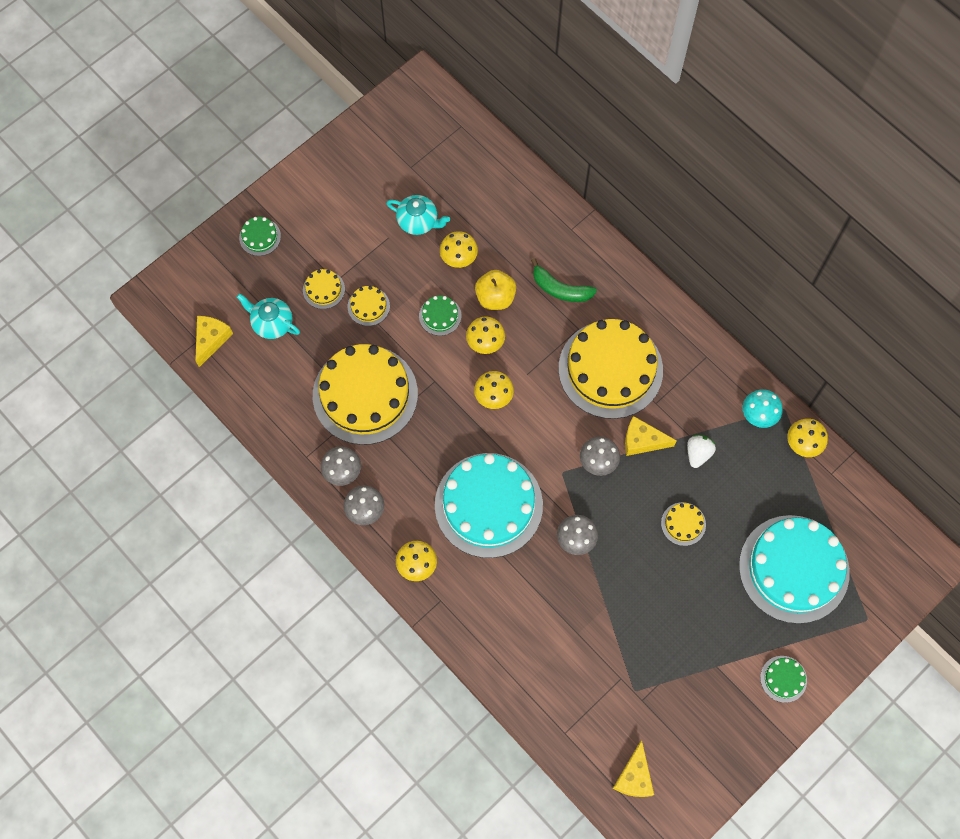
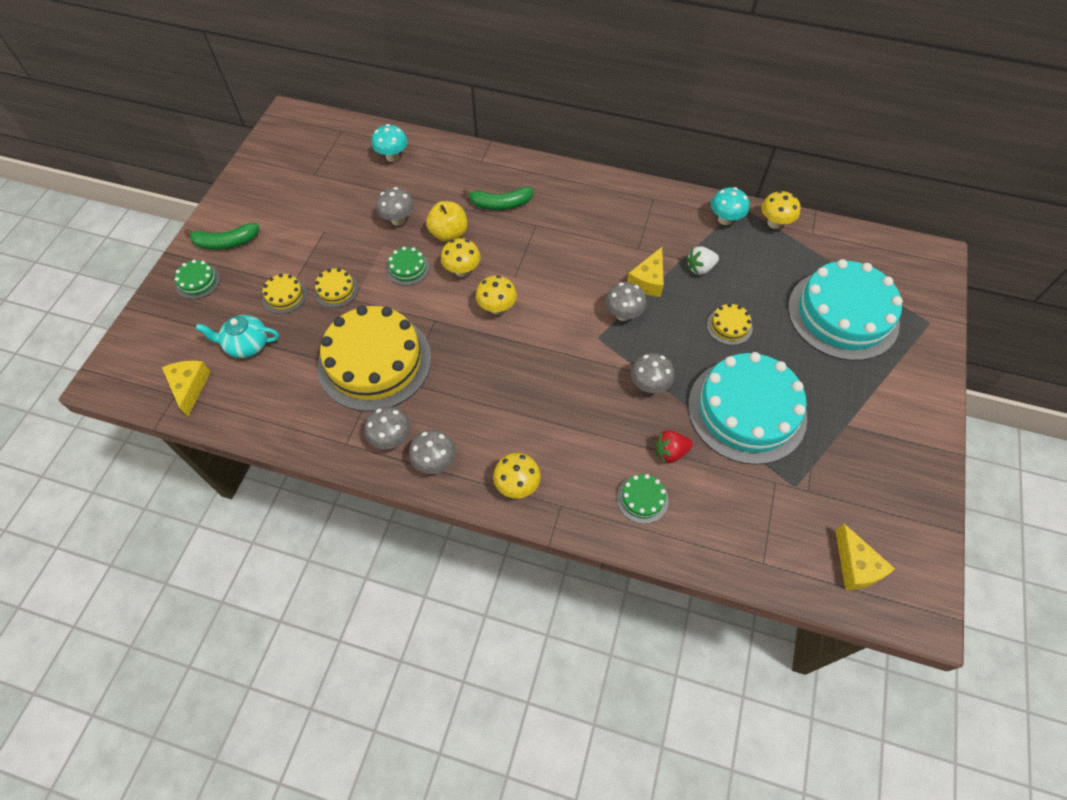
camera: 30 degrees left, 10 degrees down
turquoise teapot [386,195,450,235] -> none
turquoise cake [435,453,543,558] -> turquoise cake moved to [688,352,807,465]
yellow mushroom [440,231,478,268] -> grey mushroom [376,187,414,226]
yellow cake [559,319,663,419] -> none
yellow cheese [625,416,677,456] -> yellow cheese turned 45 degrees counterclockwise [627,247,664,297]
white strawberry [687,435,716,468] -> white strawberry turned 105 degrees counterclockwise [686,246,719,275]
green cake [760,656,807,703] -> green cake moved to [617,474,669,524]
none -> green banana [184,223,259,250]
none -> turquoise mushroom [372,124,408,162]
none -> red strawberry [655,430,693,463]

